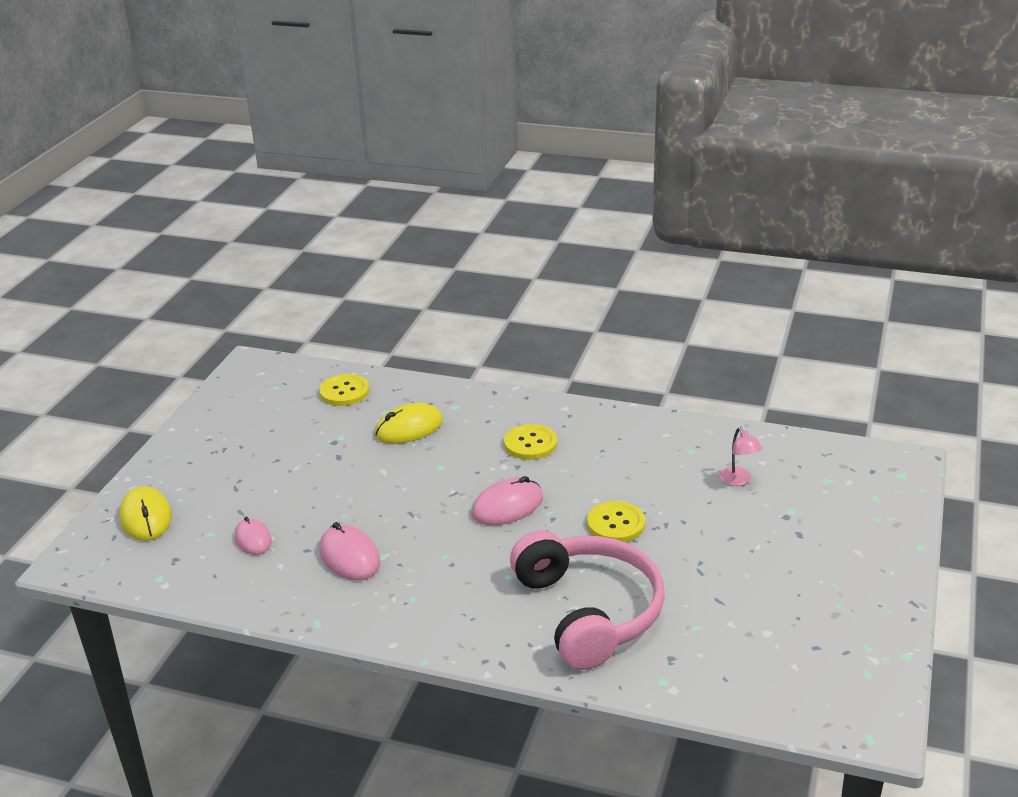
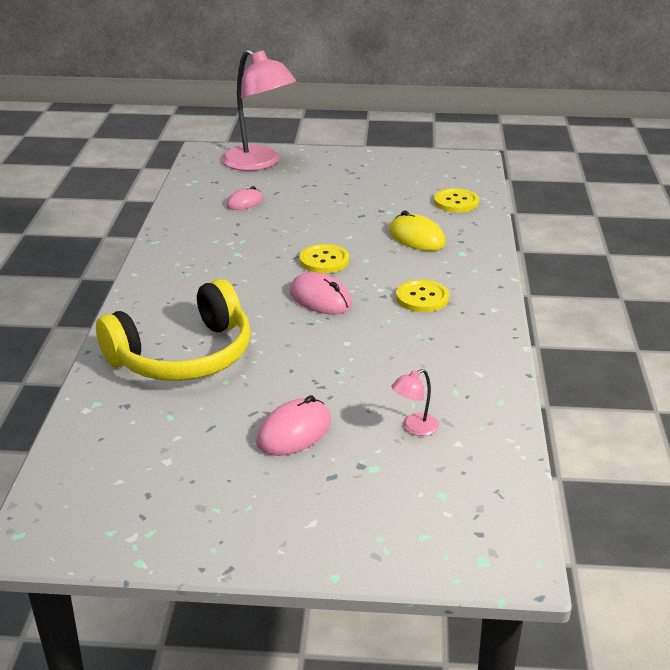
camera: 75 degrees right, 0 degrees up
yellow mouse [119,486,172,541] -> pink lamp [222,49,296,171]
pink mouse [319,522,380,580] -> pink mouse moved to [256,395,331,456]
pink headphones [510,530,665,670] -> yellow headphones [96,279,251,381]
yellow button [587,501,645,542] -> yellow button moved to [299,244,349,273]

